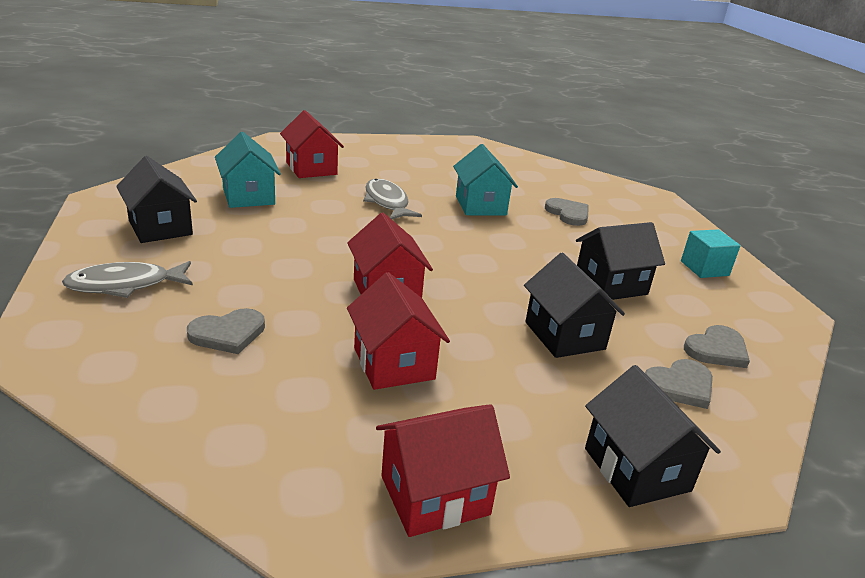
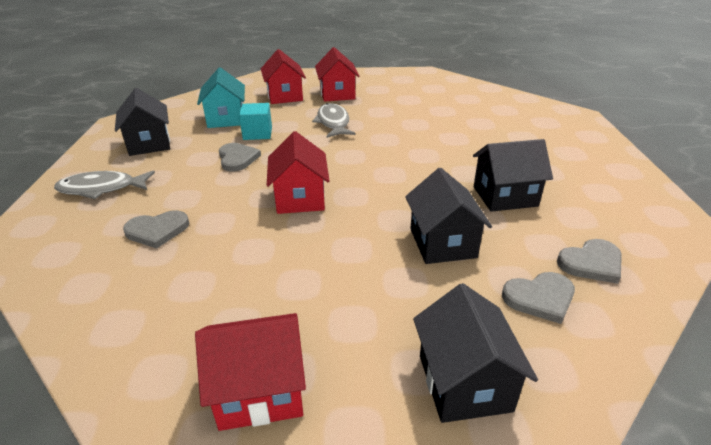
camera: 15 degrees right, 5 degrees up
red house [347,272,450,390] -> red house moved to [315,47,360,102]
turquoise house [453,144,518,216] -> none
grey heart [545,198,589,226] -> grey heart moved to [219,143,261,172]
turquoise cube [681,229,741,278] -> turquoise cube moved to [239,103,272,140]

